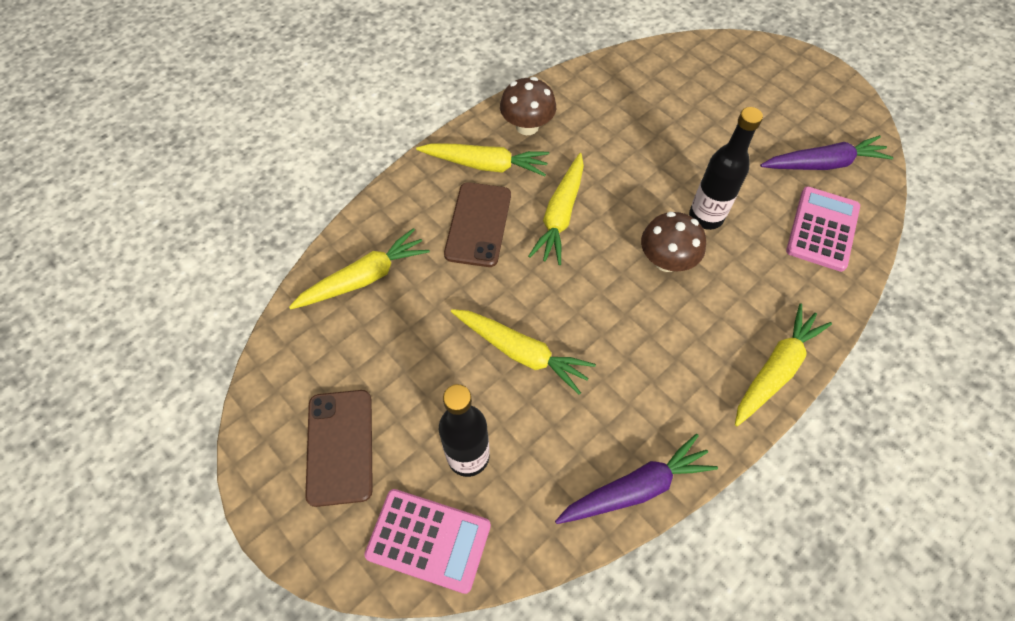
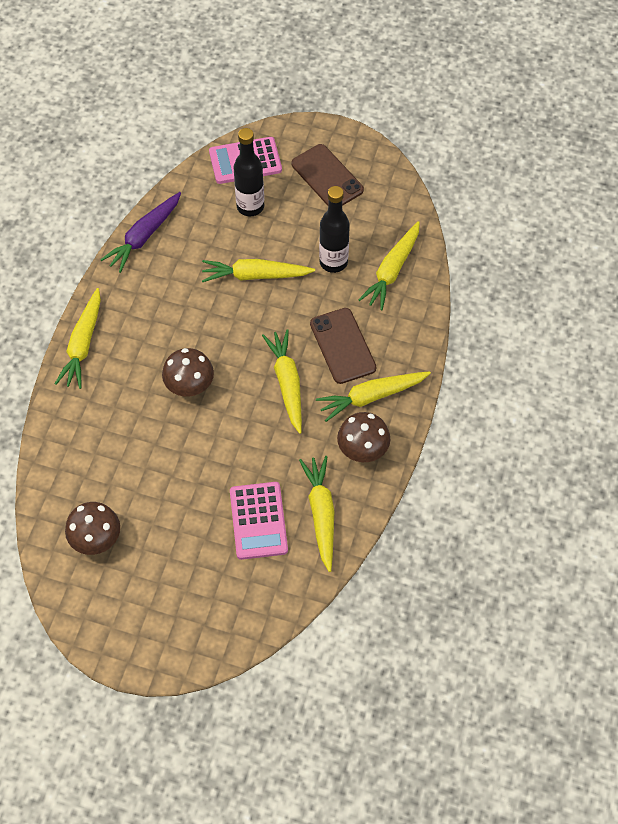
camera: 150 degrees right, 0 degrees up
black bottle [689,107,763,230] -> black bottle moved to [319,186,350,273]
purple carrot [760,135,893,170] -> brown mushroom [65,502,120,555]
pink calculator [786,186,860,272] -> pink calculator moved to [230,482,288,560]
none -> yellow carrot [299,456,334,572]

